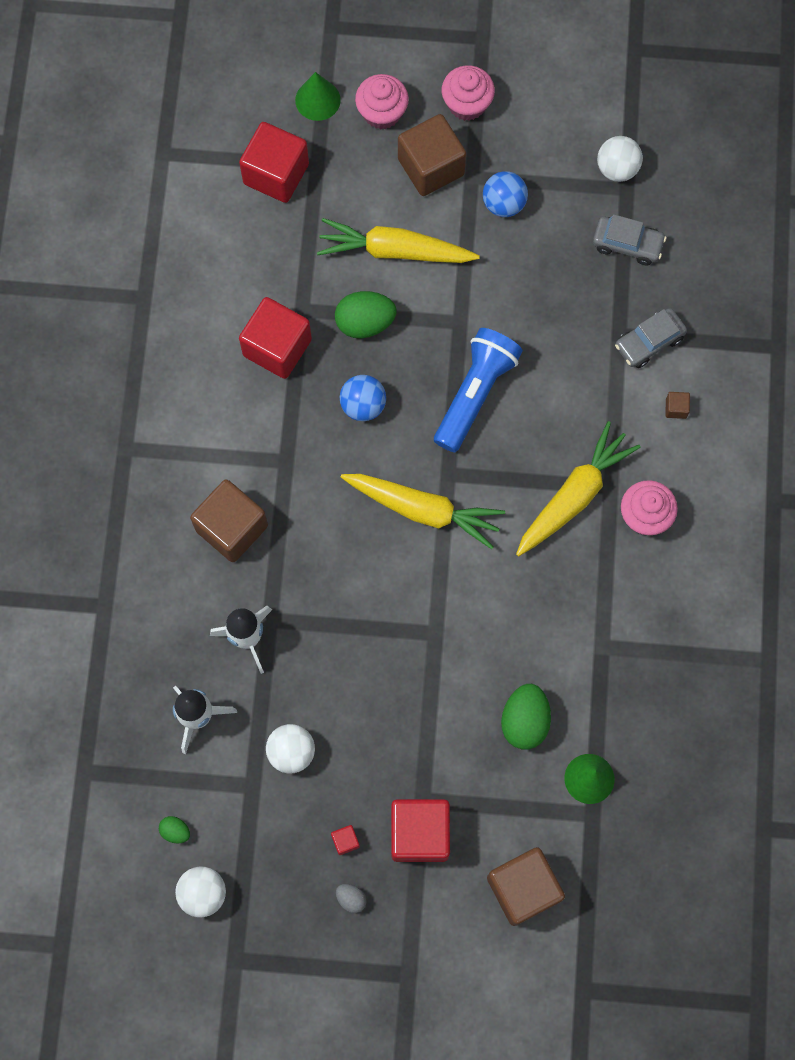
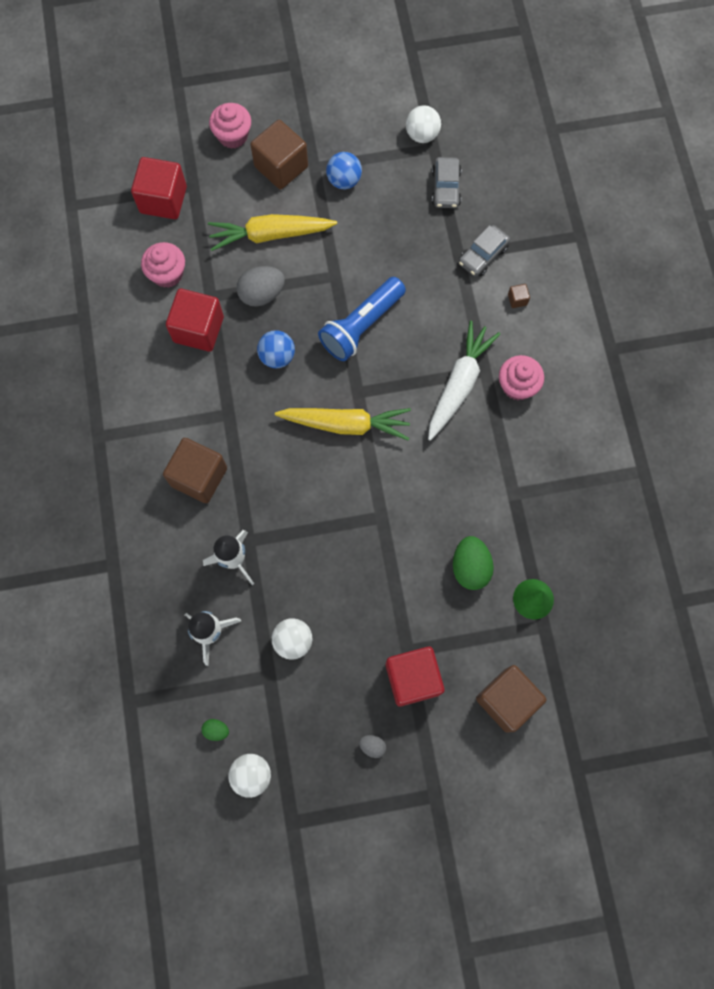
camera: 15 degrees left, 0 degrees up
green cone [295,72,341,121] -> none
red cube [331,825,360,855] -> none
green egg [335,291,396,338] -> grey egg [237,266,285,307]
blue flashlight [434,328,523,452] -> blue flashlight turned 150 degrees counterclockwise [318,277,406,361]
pink cupcake [442,65,495,121] -> pink cupcake moved to [141,242,185,288]
yellow carrot [516,421,640,556] -> white carrot [428,320,500,441]
grey car [593,214,666,265] -> grey car turned 90 degrees clockwise [432,157,461,208]

